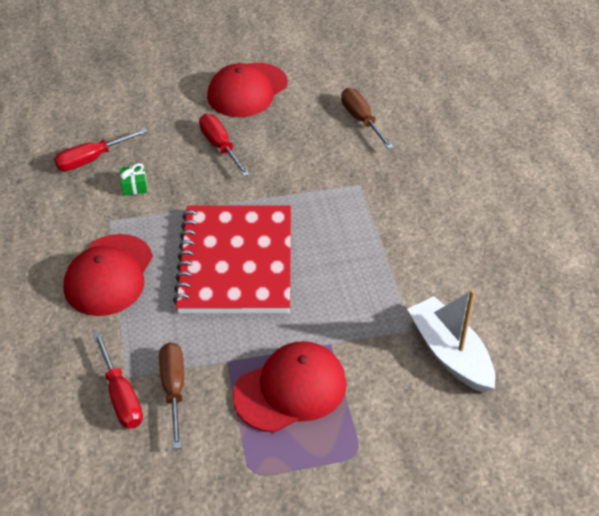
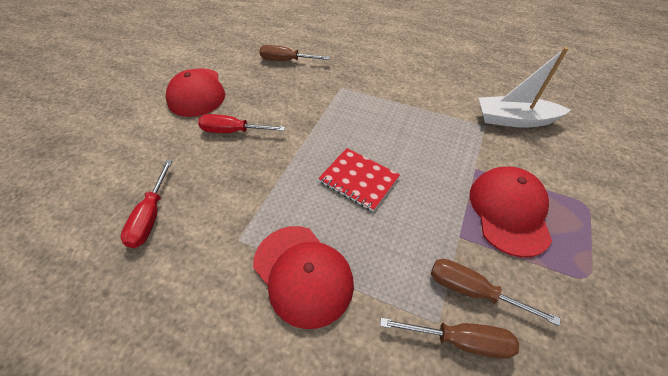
camera: 55 degrees left, 5 degrees up
red screwdriver [93,332,143,428] -> brown screwdriver [380,318,519,359]
green gift [120,163,147,196] -> none
red notebook [173,205,291,313] -> red notebook [318,148,400,212], size x0.53

